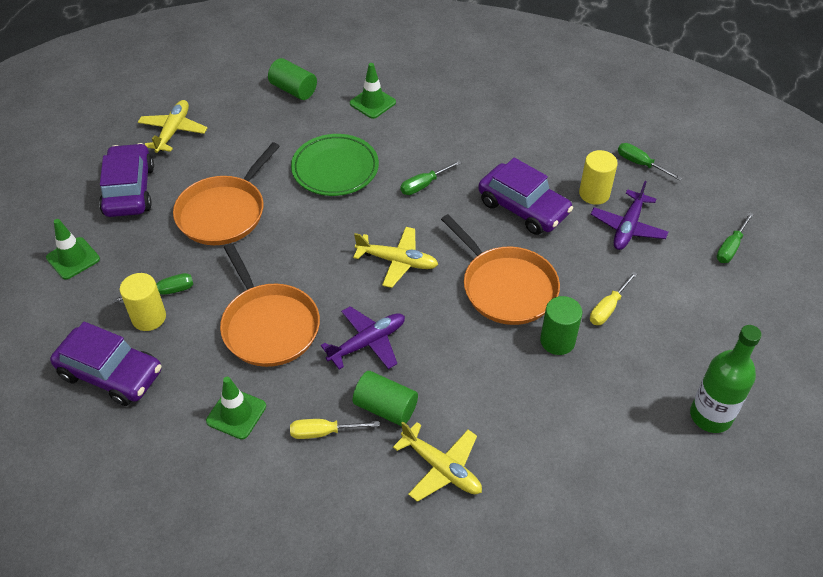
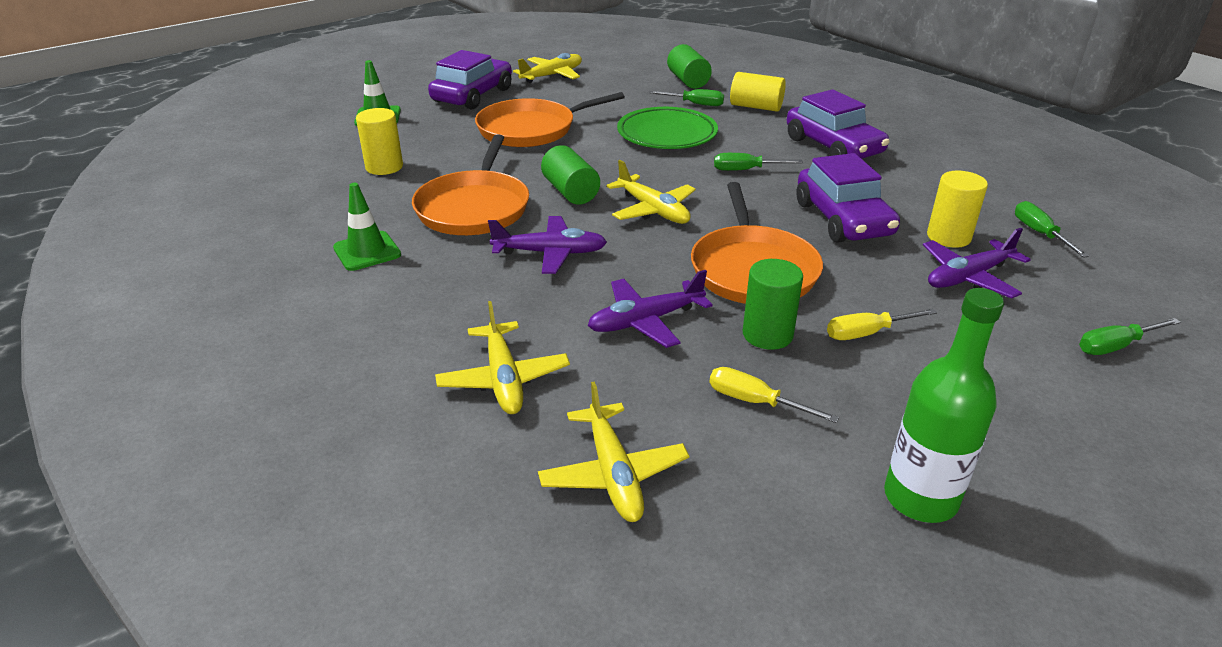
camera: 35 degrees right, 15 degrees down
purple car [50,322,162,406] -> purple car moved to [787,89,890,159]
green screwdriver [113,273,193,303] -> green screwdriver moved to [649,89,724,106]
yellow screwdriver [290,419,379,439] -> yellow screwdriver moved to [709,367,839,423]
green traffic cone [350,63,396,119] -> yellow cylinder [730,72,786,112]
green cylinder [353,371,418,426] -> green cylinder moved to [541,145,600,205]
none -> yellow plane [538,381,689,522]
none -> purple plane [588,270,713,348]

